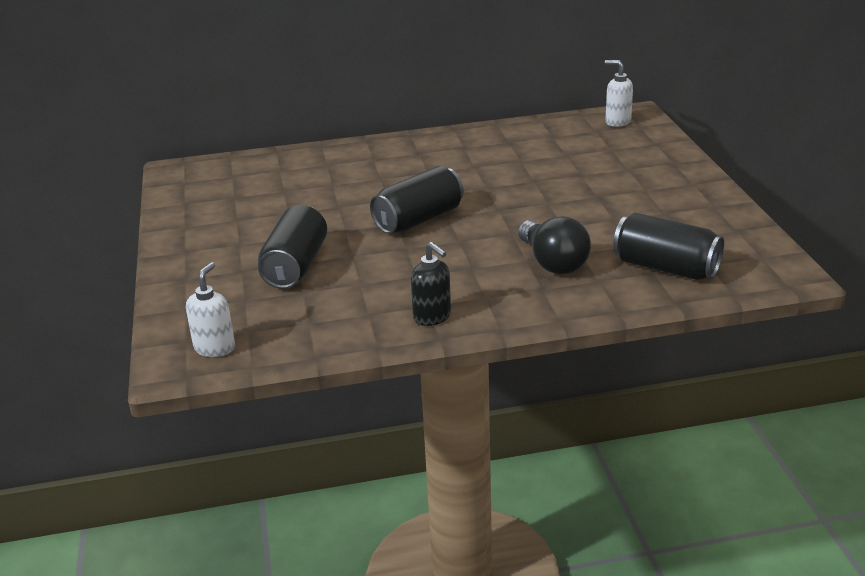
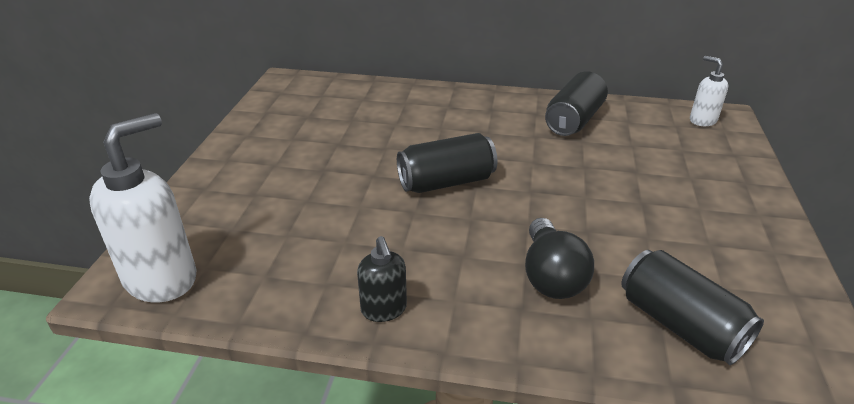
camera: 20 degrees right, 5 degrees up
white soap dispenser [186,262,235,357] -> white soap dispenser [89,113,196,303], size x1.87
black can [258,205,327,289] -> black can moved to [545,71,608,136]

